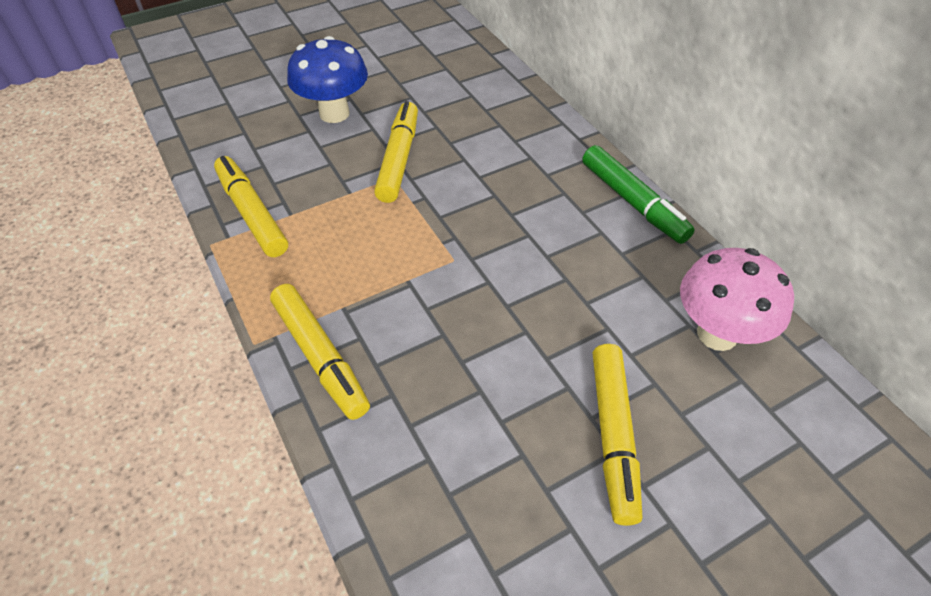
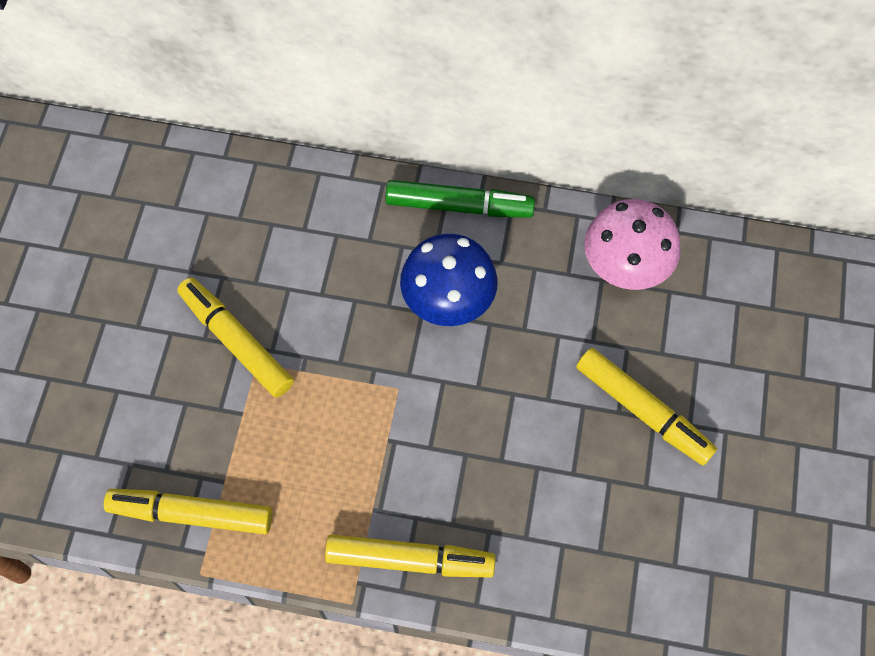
camera: 50 degrees left, 15 degrees up
blue mushroom [287,36,368,123] -> blue mushroom moved to [400,234,498,326]

